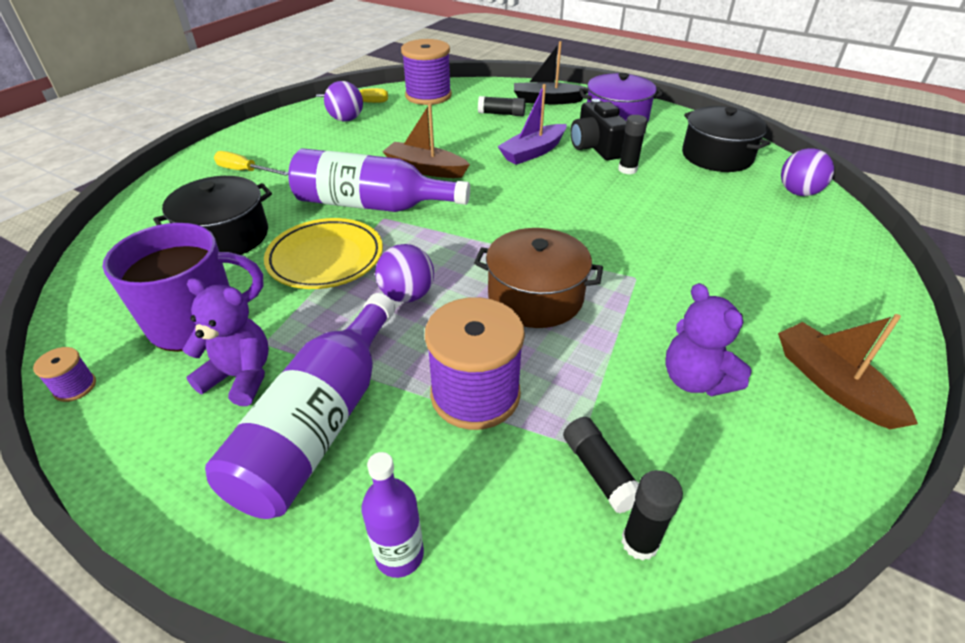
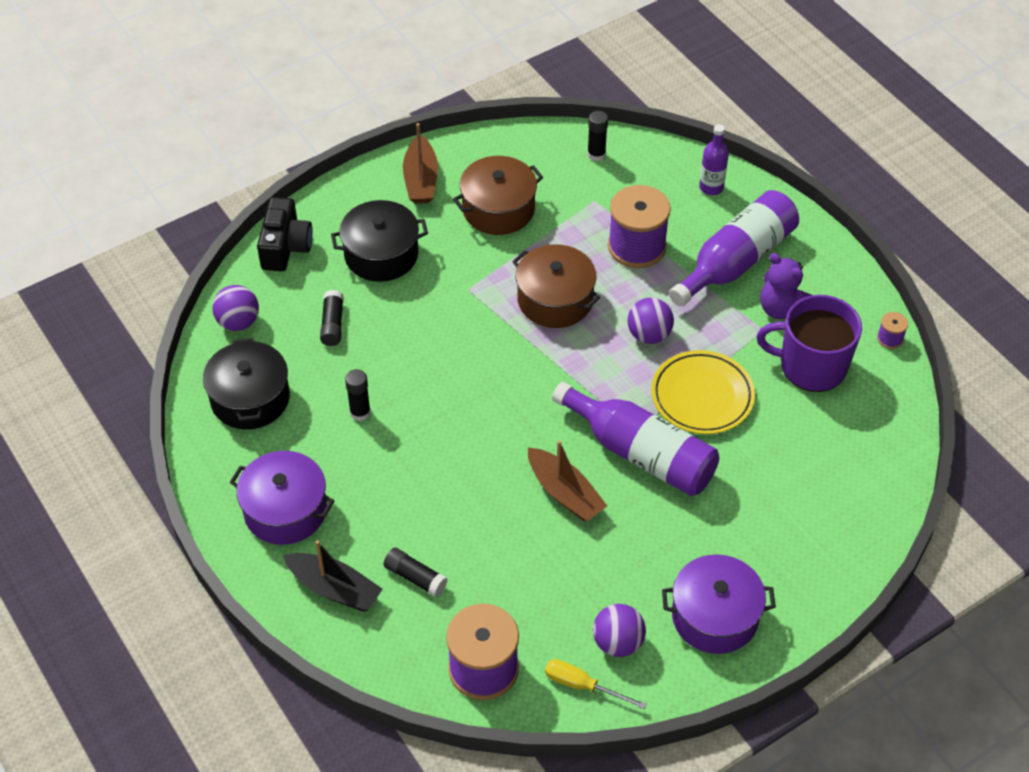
camera: 155 degrees left, 10 degrees up
black pot [153,176,272,255] -> black pot moved to [331,200,428,282]
yellow screwdriver [214,151,288,176] -> none
purple boat [497,84,567,165] -> none
black glue stick [563,417,639,514] -> black glue stick moved to [320,290,344,346]
black camera [570,99,626,160] -> black camera moved to [257,197,313,271]
purple teddy bear [666,283,752,396] -> brown pot [453,156,543,235]
none -> purple pot [662,554,776,654]

